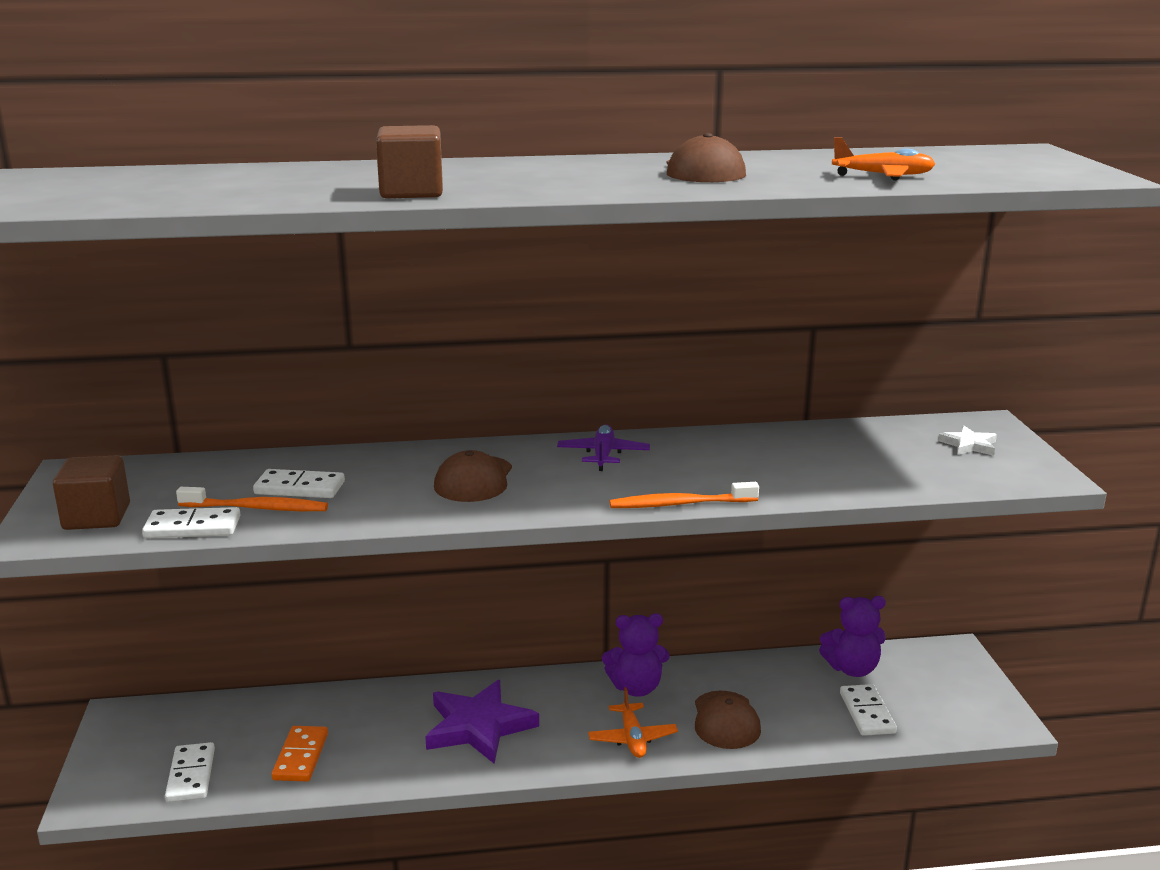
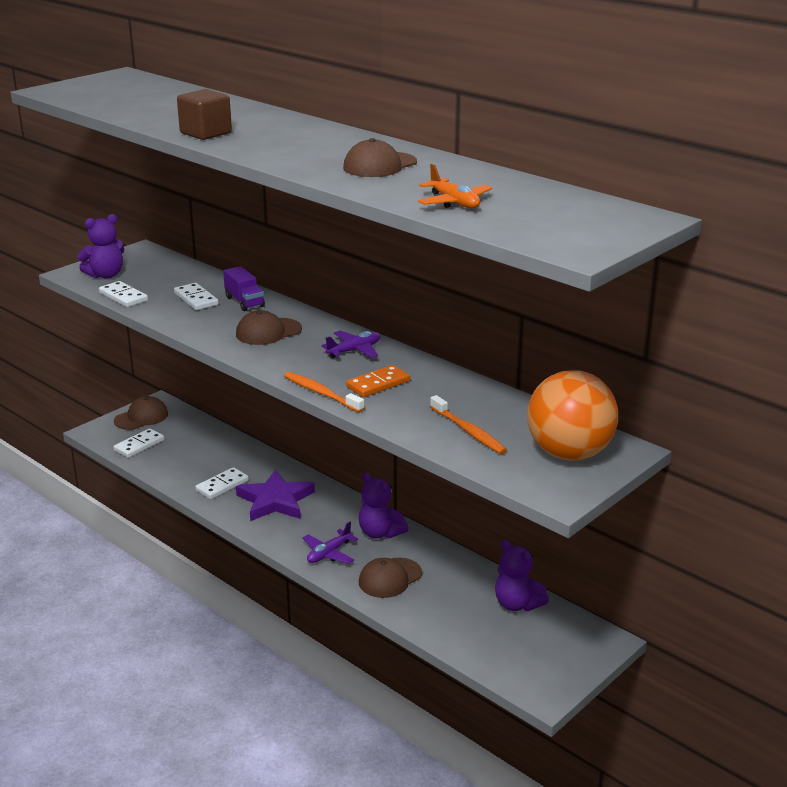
camera: 50 degrees right, 5 degrees up
brown cube [53,455,130,530] -> purple teddy bear [77,214,124,279]
orange toothbrush [176,487,328,511] -> orange toothbrush moved to [430,395,507,454]
orange domino [271,726,328,781] -> orange domino moved to [346,365,410,397]
orange plane [588,687,678,758] -> purple plane [303,522,358,564]
white domino [840,684,897,736] -> white domino moved to [195,467,249,499]
white star [938,425,997,456] -> orange ball [527,370,618,461]
none -> brown cap [114,396,168,430]
none -> purple truck [223,266,265,311]

